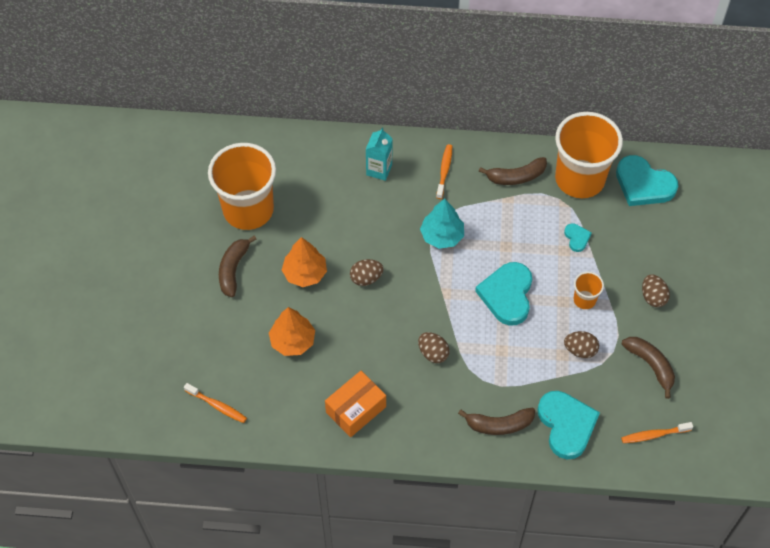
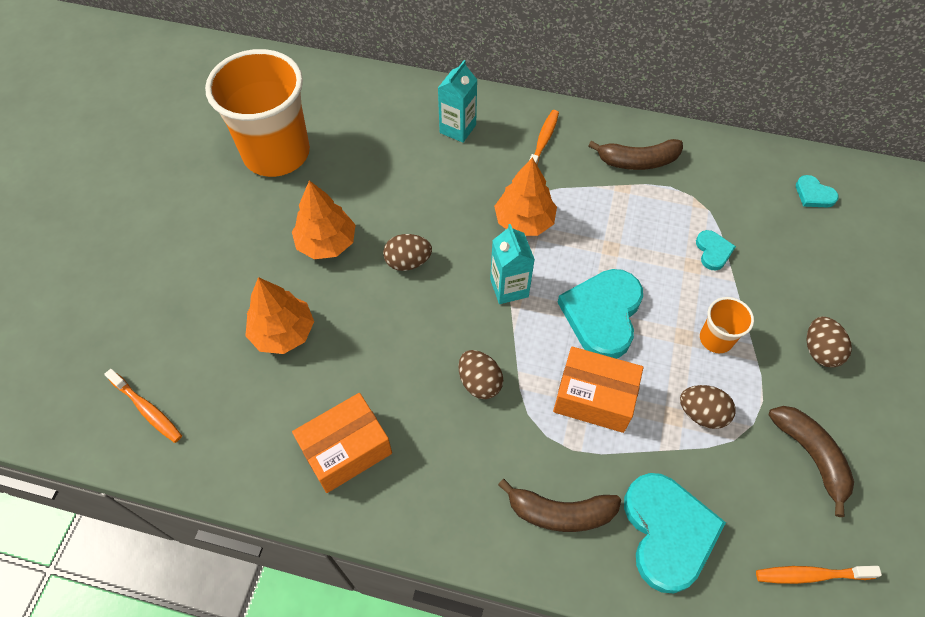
camera: 10 degrees right, 0 degrees up
brown banana [219,236,256,297] -> none
turquoise tree [420,199,464,249] -> orange tree [494,157,557,236]
orange cup [555,112,623,198] -> none
turquoise heart [616,155,678,206] -> turquoise heart [796,175,839,207], size x0.47
none -> turquoise carton [490,224,535,304]
none -> orange box [553,347,643,433]

